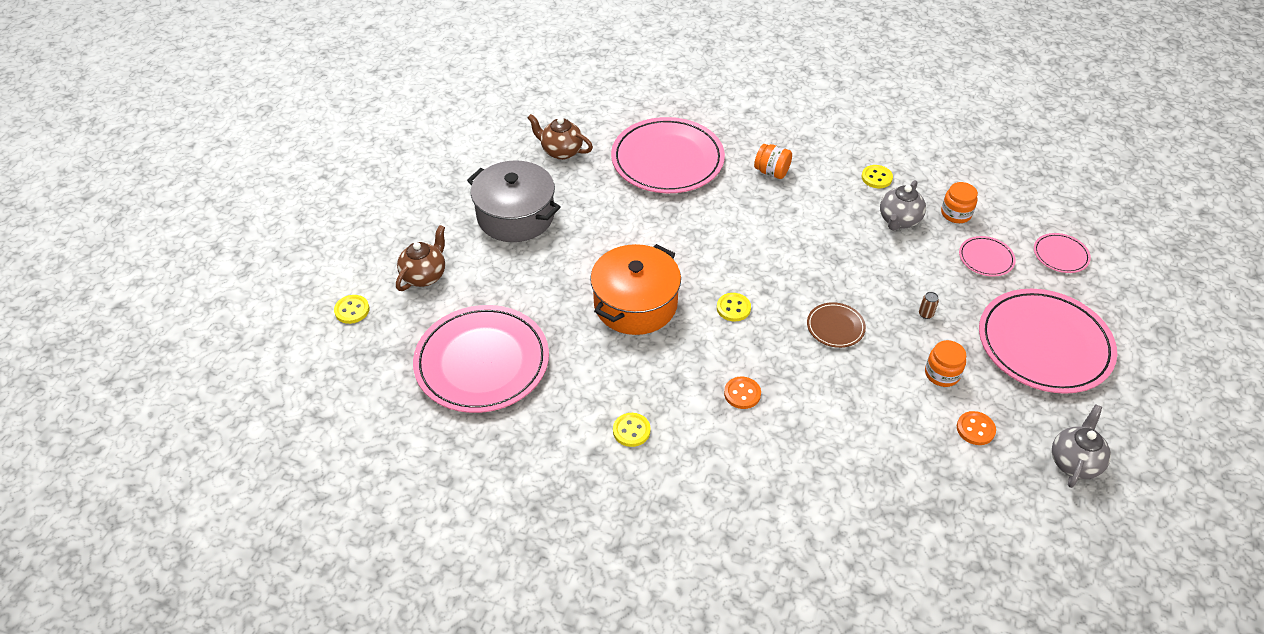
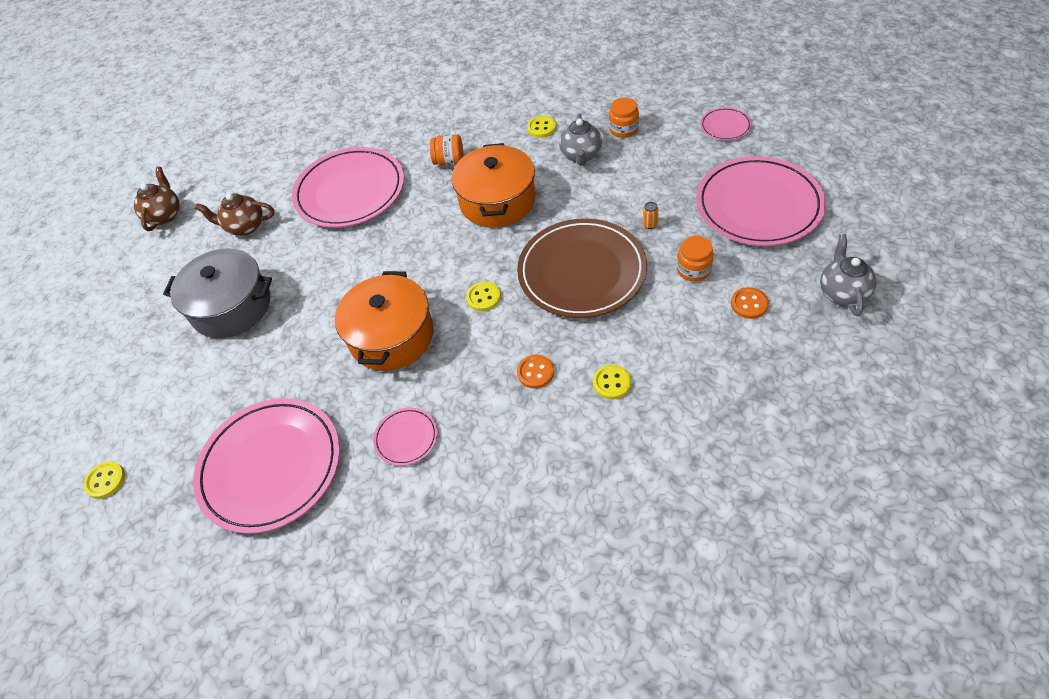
camera: 20 degrees left, 5 degrees up
brown teapot [396,225,445,291] -> brown teapot moved to [134,167,180,231]
yellow button [613,413,651,447] -> yellow button moved to [593,364,631,399]
brown plate [807,302,866,348] -> brown plate [517,218,647,318], size x2.25
brown can [919,292,939,319] -> orange can [643,202,658,229]
pink plate [959,236,1016,277] -> pink plate moved to [373,408,438,466]
none -> orange pot [451,143,536,228]

